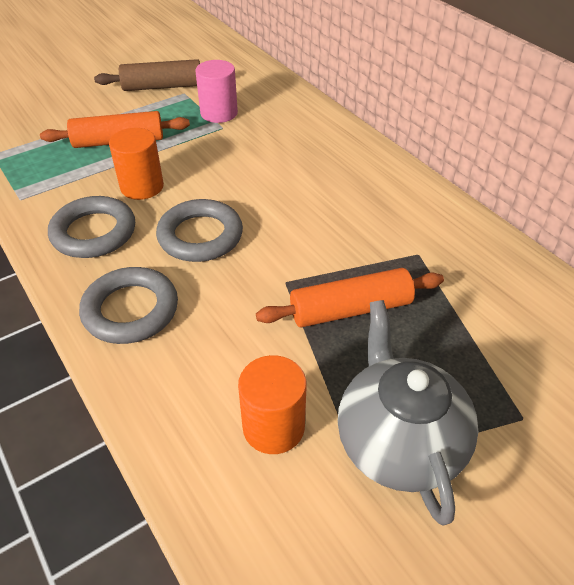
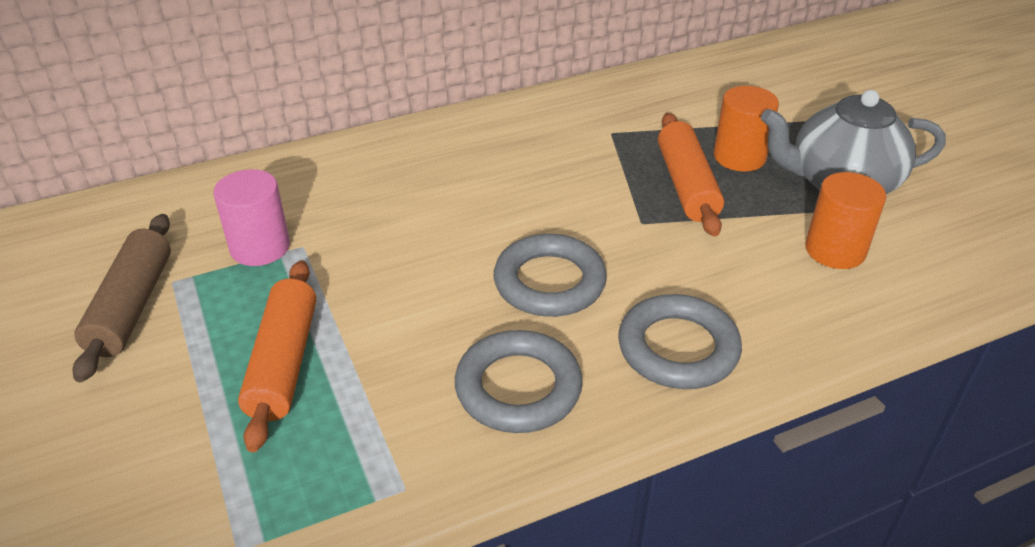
camera: 80 degrees left, 5 degrees down
orange cylinder [109,128,164,200] -> orange cylinder moved to [714,86,779,172]

